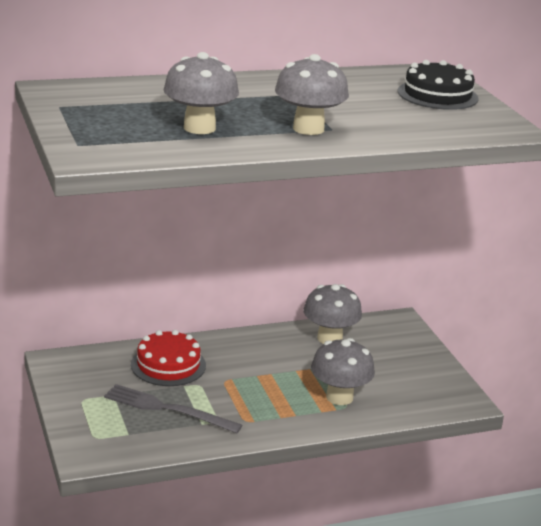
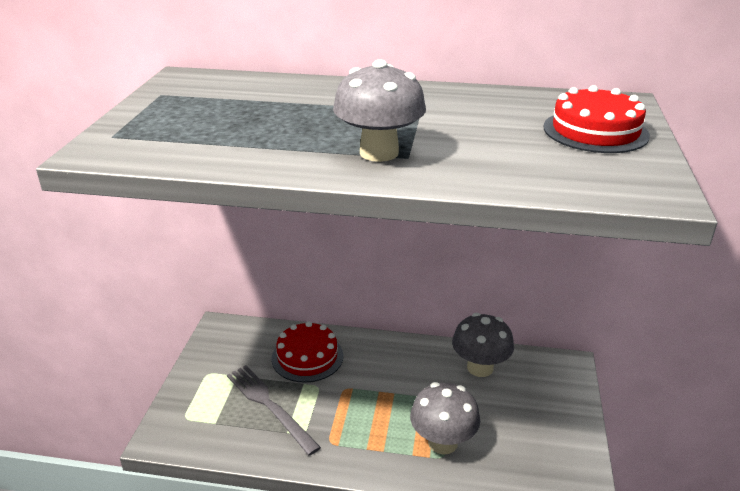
camera: 30 degrees right, 5 degrees up
grey mushroom [164,52,239,134] -> none
black cake [398,60,479,110] -> red cake [544,85,650,153]

